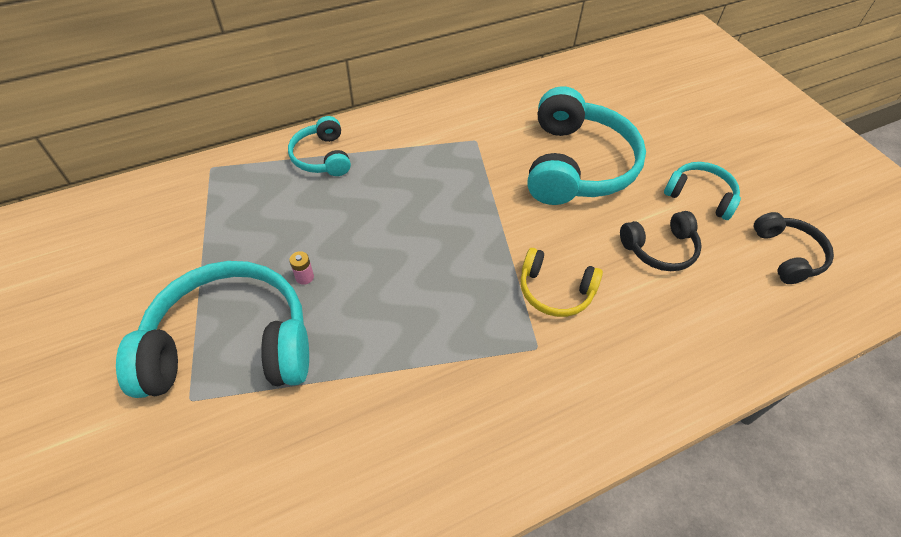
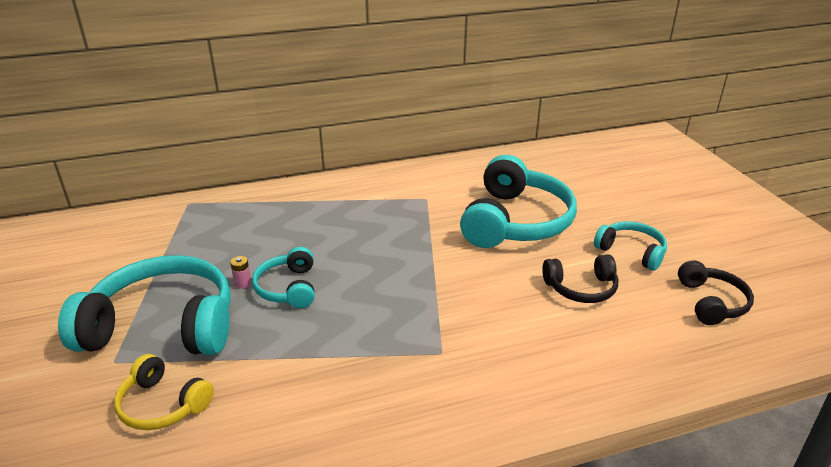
camera: 10 degrees right, 20 degrees down
turquoise headphones [288,116,351,176] -> turquoise headphones moved to [252,247,315,308]
yellow headphones [520,248,603,317] -> yellow headphones moved to [114,354,214,430]

